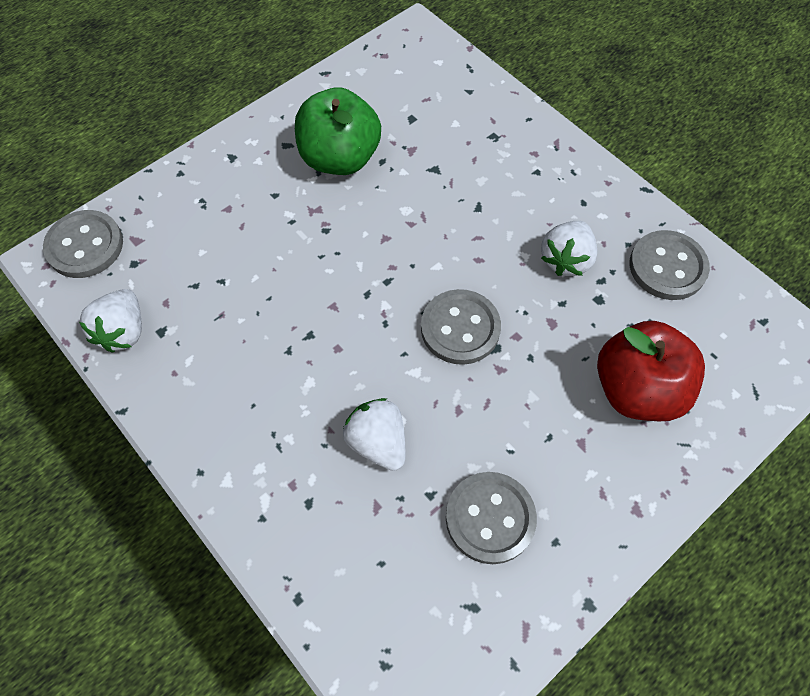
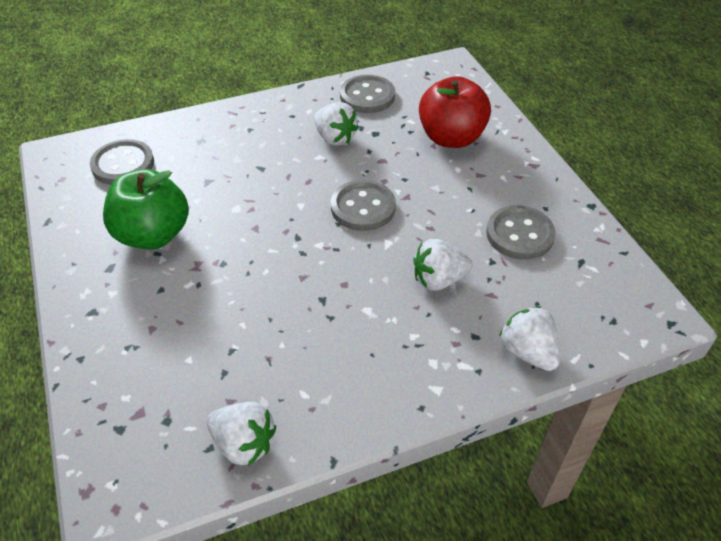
camera: 70 degrees left, 15 degrees down
grey button [43,210,123,278] -> grey button moved to [90,139,154,185]
none -> white strawberry [499,306,560,371]

